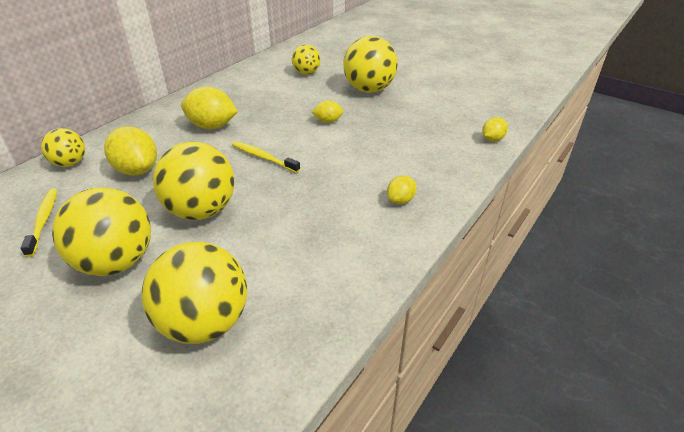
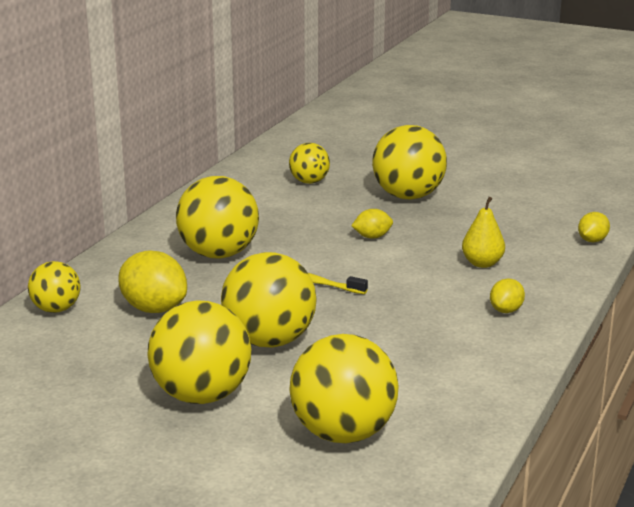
camera: 10 degrees left, 15 degrees down
yellow toothbrush [20,189,57,257] -> none
yellow lemon [181,87,238,129] -> yellow ball [176,176,259,259]
none -> yellow pear [462,197,505,268]

